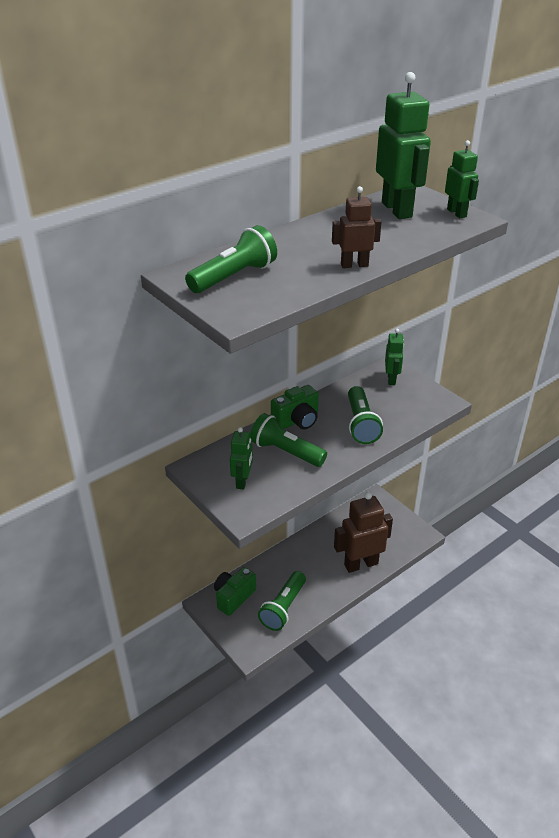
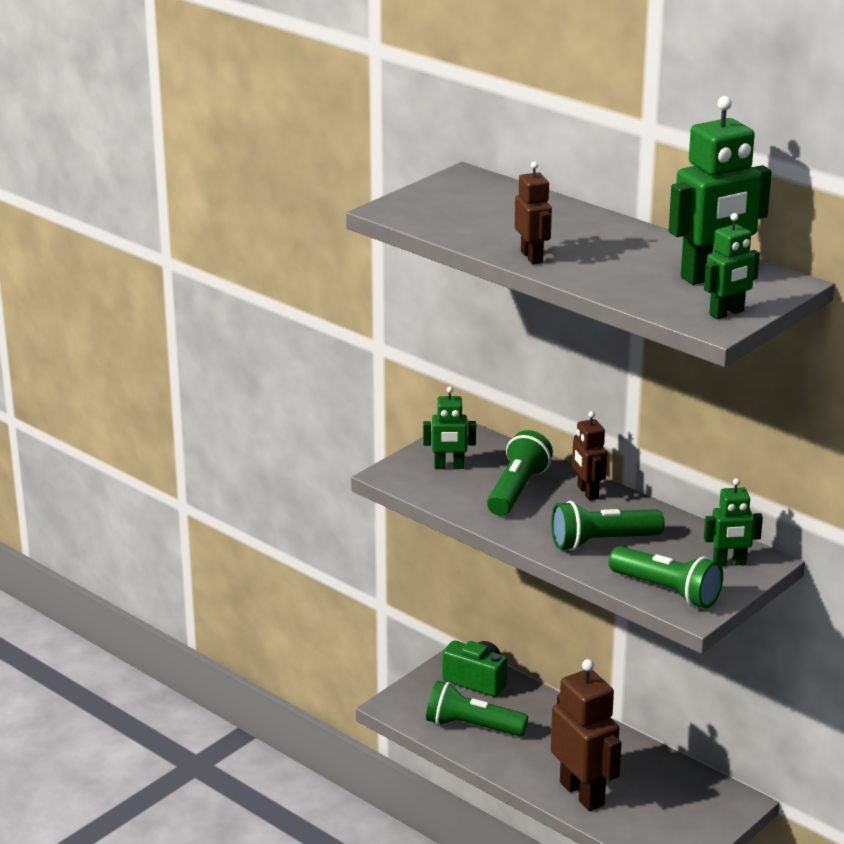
camera: 80 degrees right, 10 degrees down
green flashlight [185,225,277,293] -> green flashlight moved to [609,546,723,608]
green camera [271,385,319,429] -> brown robot [572,411,607,501]

